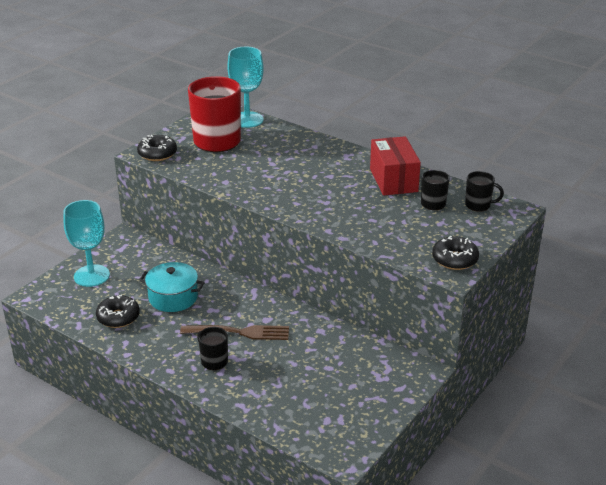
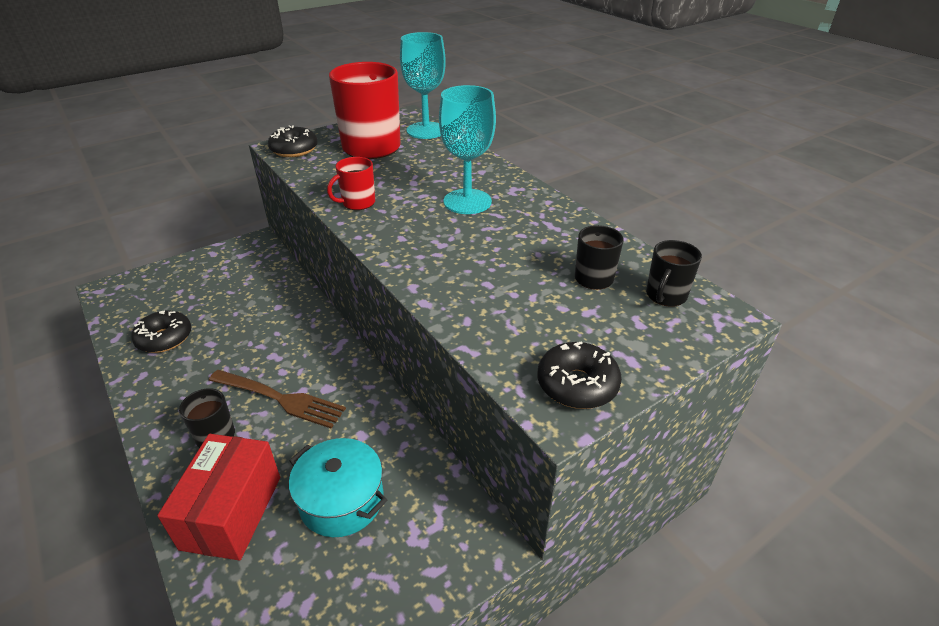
camera: 20 degrees right, 5 degrees up
turquoise goblet [64,200,110,287] -> turquoise goblet moved to [439,85,496,214]
turquoise pot [139,262,205,312] -> turquoise pot moved to [289,438,387,537]
red box [370,136,421,196] -> red box moved to [157,434,280,561]
black mug [465,171,504,212] -> black mug turned 90 degrees clockwise [646,240,702,307]
none -> red mug [327,157,375,210]

